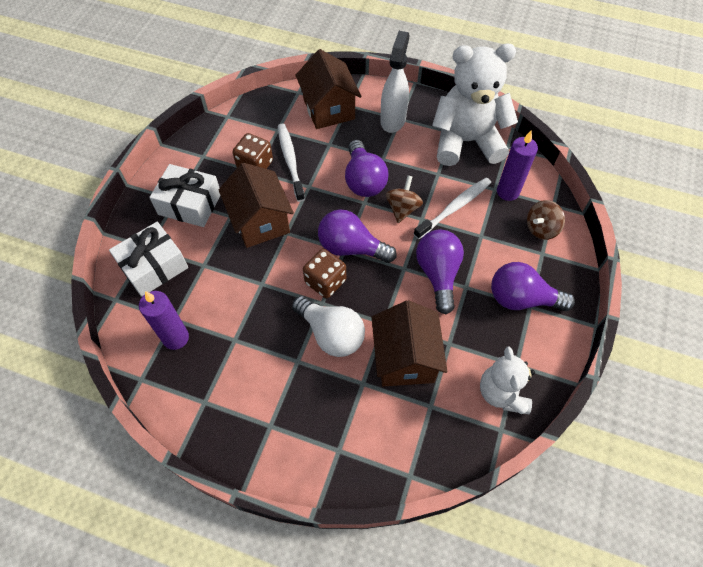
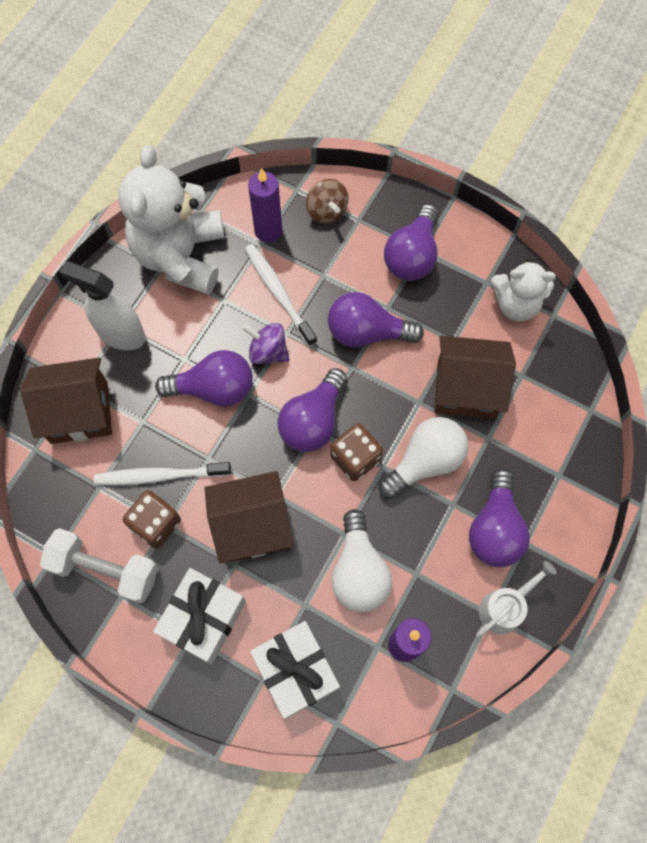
camera: 80 degrees left, 10 degrees up
brown spinning top [386,175,423,223] -> purple spinning top [242,323,290,364]
none -> white dumbbell [40,528,158,603]
none -> white light bulb [331,509,392,612]
none -> purple light bulb [469,469,530,567]
none -> white watering can [476,561,557,638]

